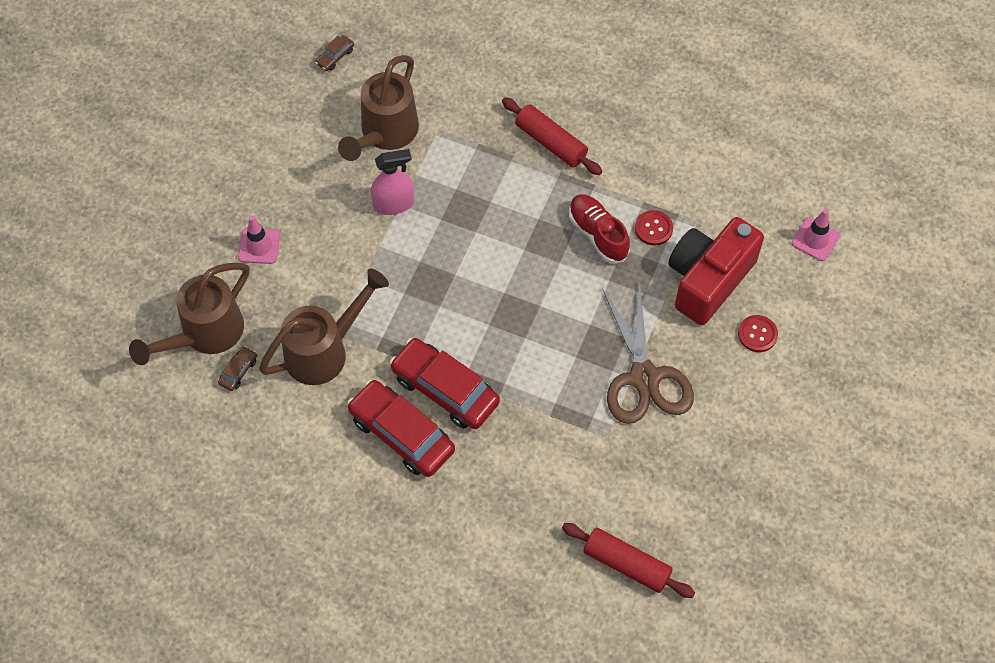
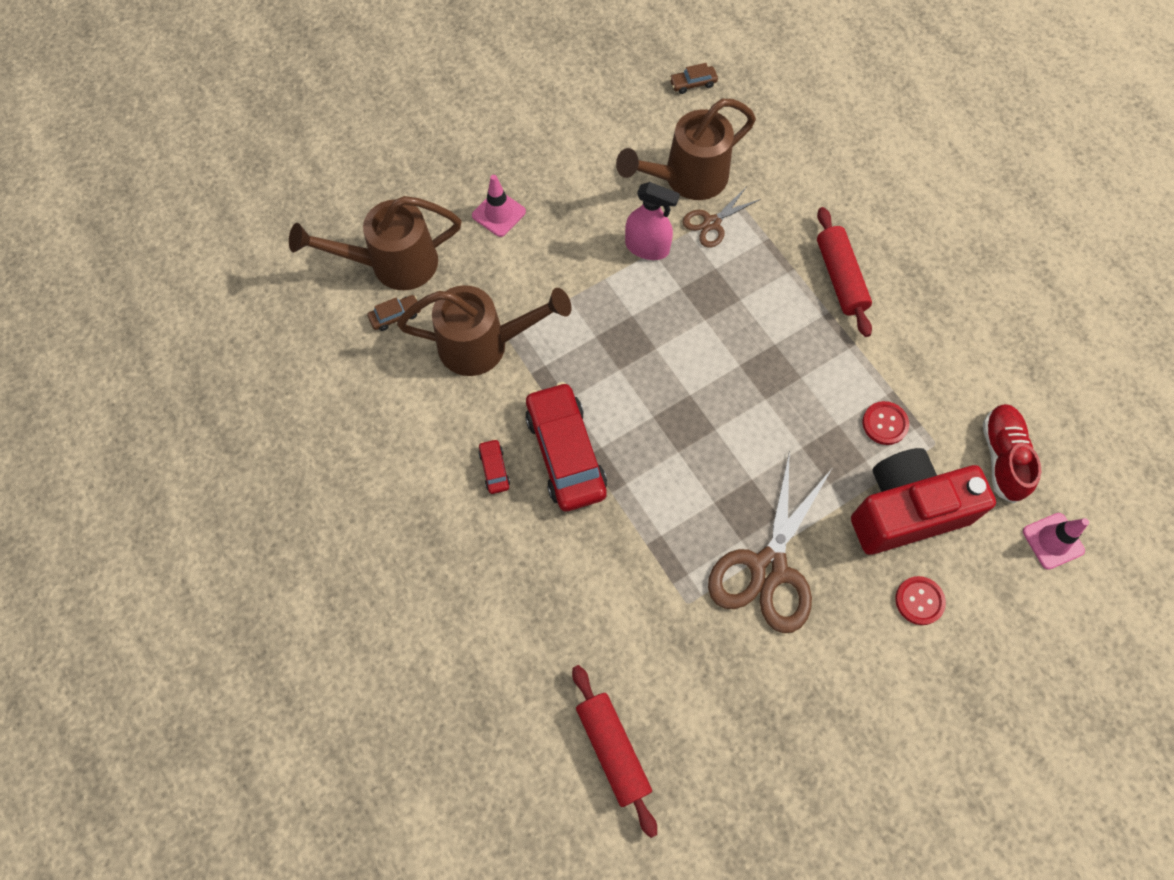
camera: 35 degrees right, 5 degrees up
red car [347,380,455,477] -> red car [478,439,510,494], size x0.42
red shoe [569,194,630,263] -> red shoe moved to [983,404,1041,504]
none -> brown scissors [682,186,761,248]

